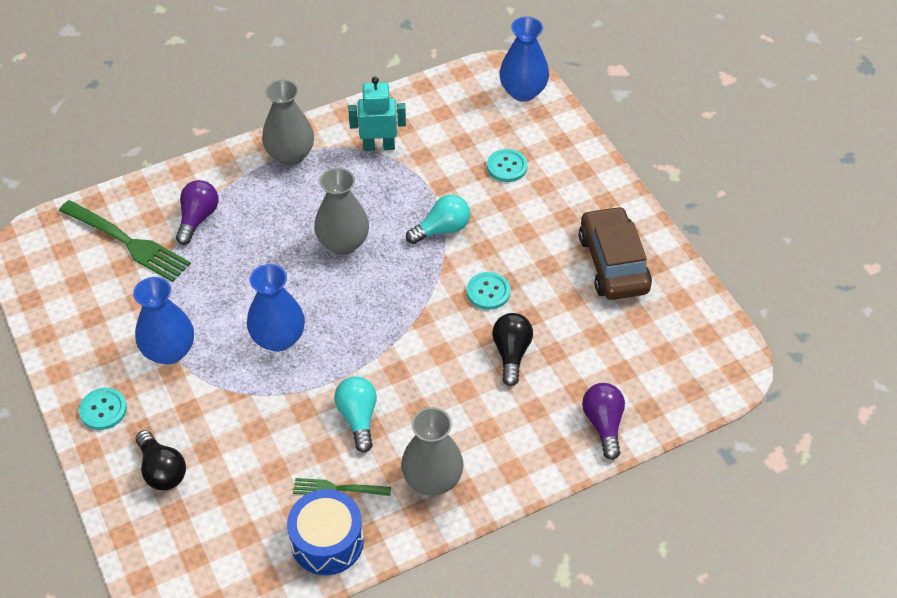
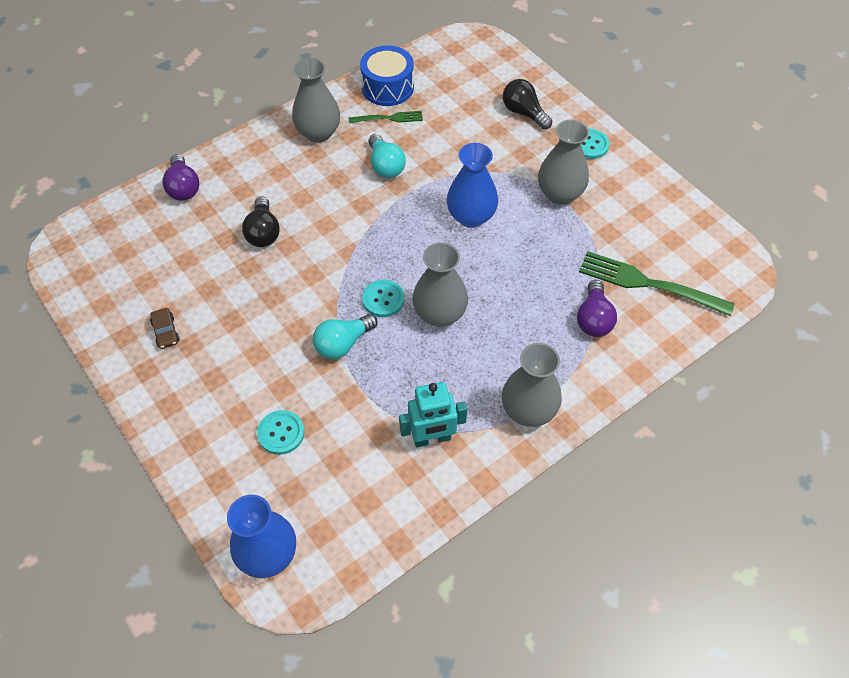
camera: 170 degrees right, 5 degrees up
blue vase [133,277,194,365] -> grey vase [538,120,589,205]
turquoise button [467,272,510,310] -> turquoise button moved to [362,280,405,317]
brown car [579,206,652,300] -> brown car [150,308,180,349], size x0.41

